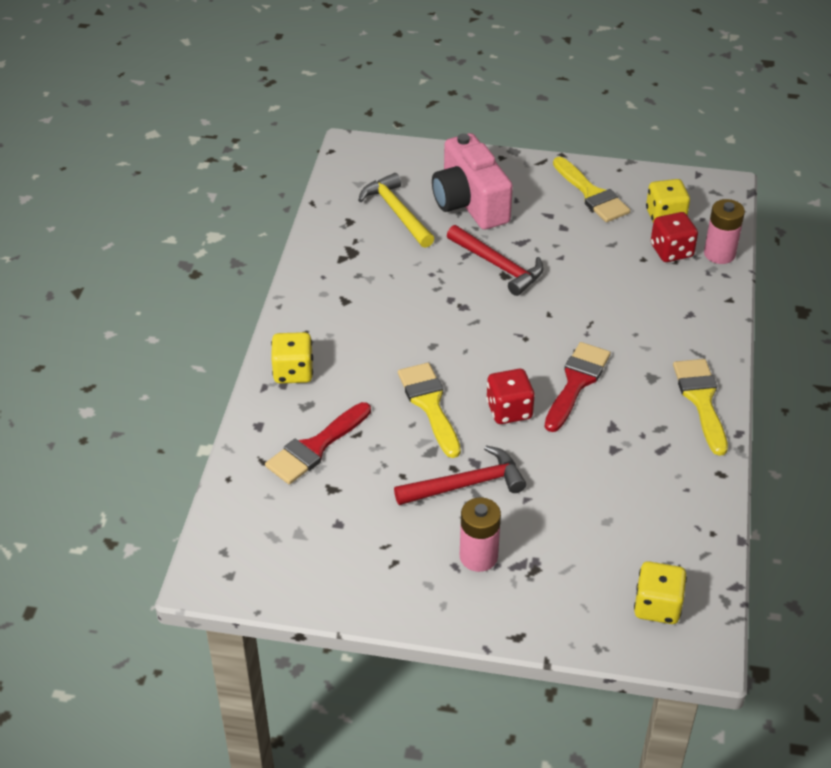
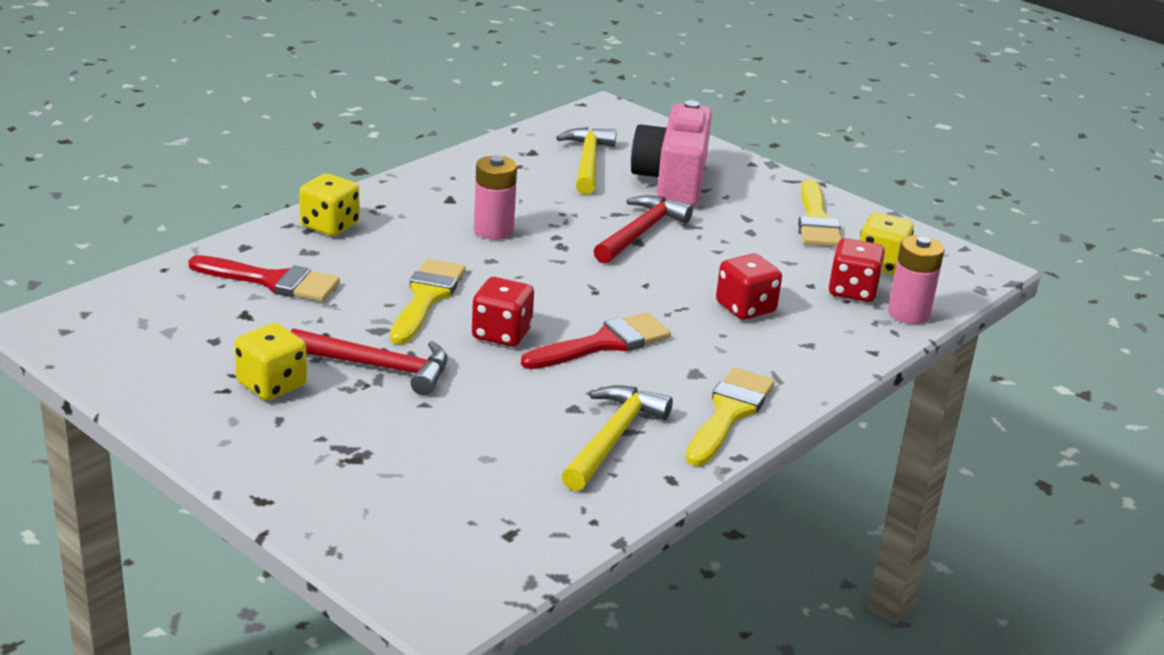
camera: 30 degrees right, 15 degrees down
red brush [265,402,371,484] -> red brush turned 150 degrees counterclockwise [188,255,340,302]
red hammer [447,225,544,296] -> red hammer turned 135 degrees counterclockwise [594,195,693,264]
pink battery [460,498,501,572] -> pink battery moved to [474,156,517,240]
yellow dice [634,561,687,624] -> yellow dice moved to [234,323,307,400]
none -> yellow hammer [562,385,673,491]
none -> red dice [716,253,782,320]

